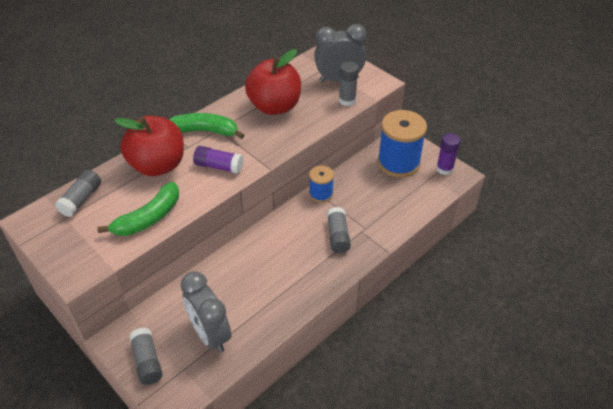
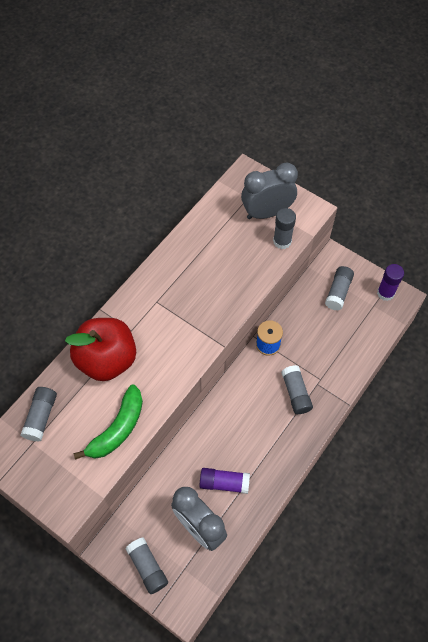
camera: 10 degrees left, 15 degrees up
green banana [169,113,244,139] -> none
purple glue stick [193,146,244,174] -> purple glue stick moved to [199,468,250,494]
red apple [245,49,301,115] -> none
blue spool [377,110,427,177] -> grey glue stick [325,266,354,311]

